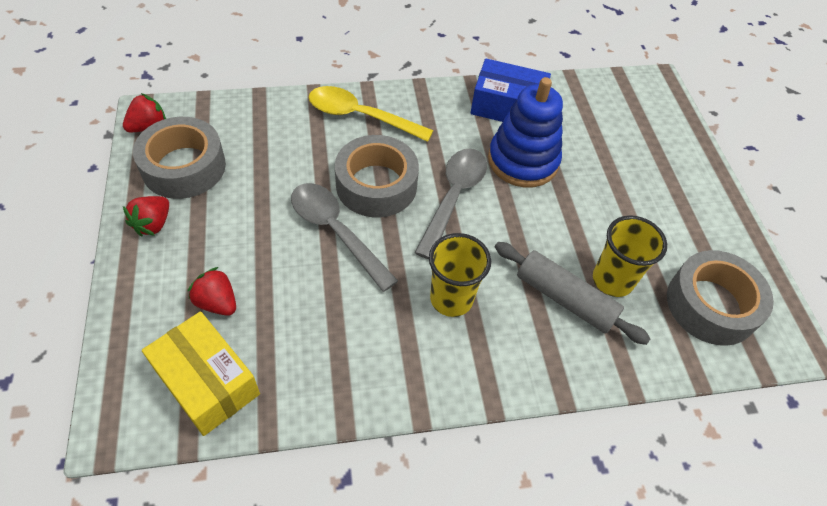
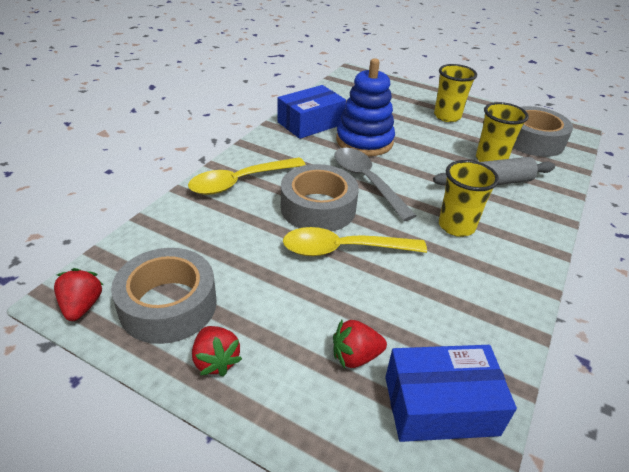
camera: 50 degrees left, 15 degrees down
yellow box [142,311,260,436] -> blue box [385,345,517,442]
grey spoon [291,183,398,292] -> yellow spoon [283,227,427,256]
none -> yellow cup [434,64,477,122]

